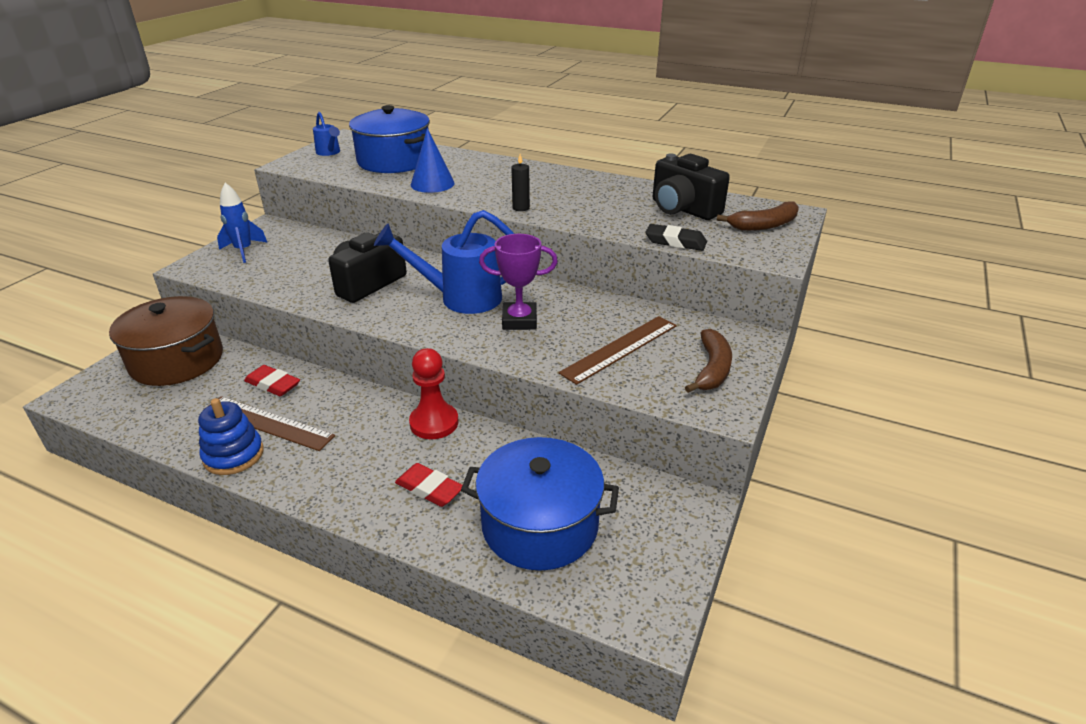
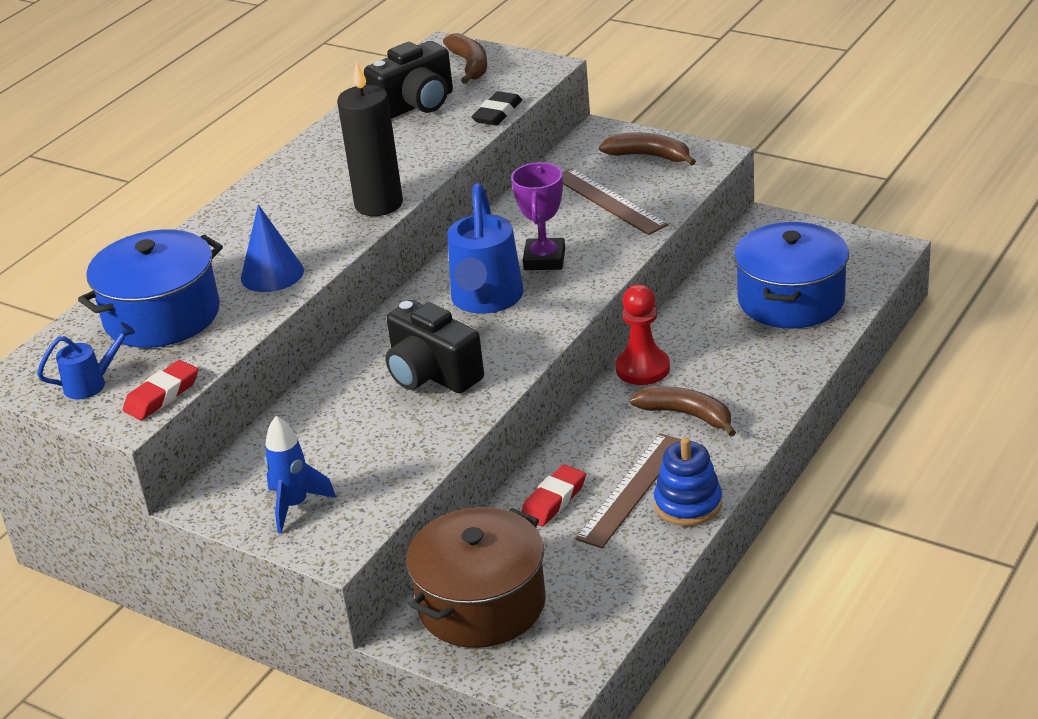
camera: 80 degrees left, 0 degrees up
red eraser [395,463,462,507] -> red eraser moved to [123,360,198,420]
black candle [511,154,530,211] -> black candle [337,62,403,216], size x2.20
none -> brown banana [630,386,736,437]

